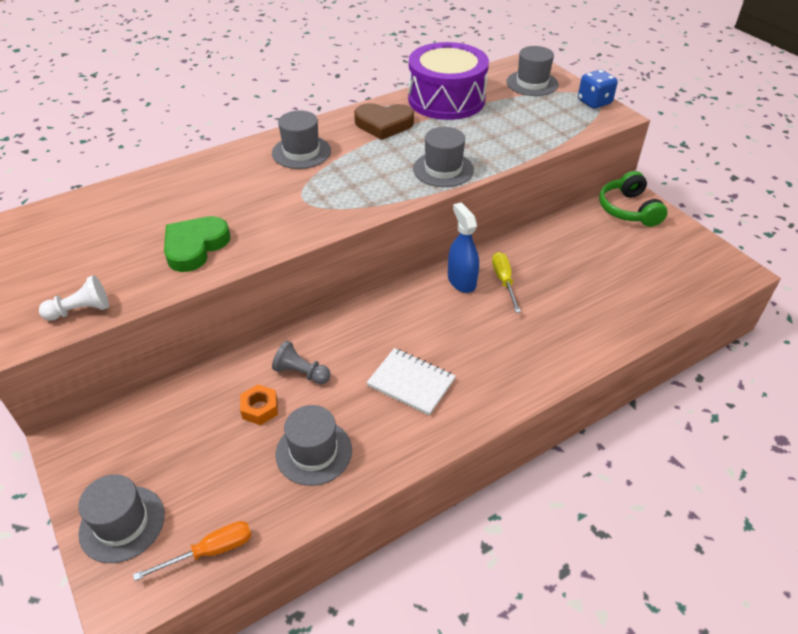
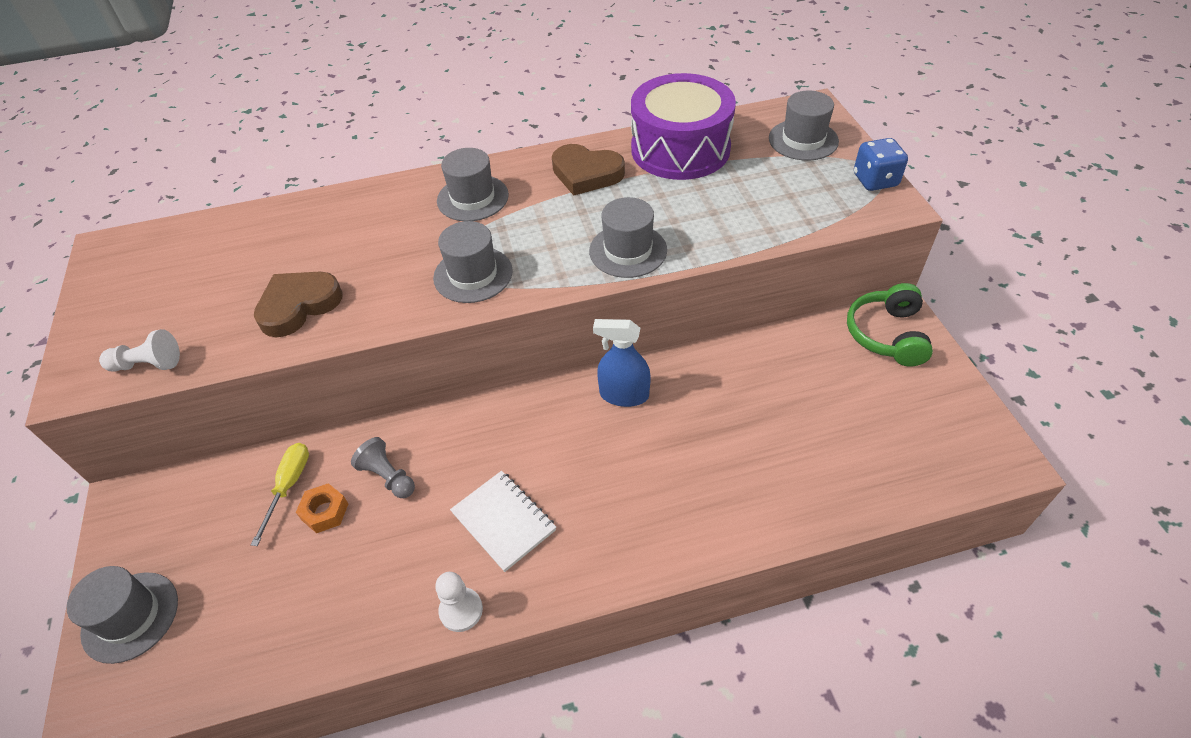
camera: 20 degrees right, 5 degrees up
orange screwdriver [133,521,252,581] -> none
green heart [164,216,230,272] -> brown heart [254,272,343,337]
grey hat [276,405,352,486] -> grey hat moved to [433,221,513,303]
blue spray bottle [448,202,479,293] -> blue spray bottle turned 75 degrees counterclockwise [593,319,651,407]
yellow screwdriver [492,252,521,313] -> yellow screwdriver moved to [251,443,309,546]
none -> white pawn [435,572,483,632]

